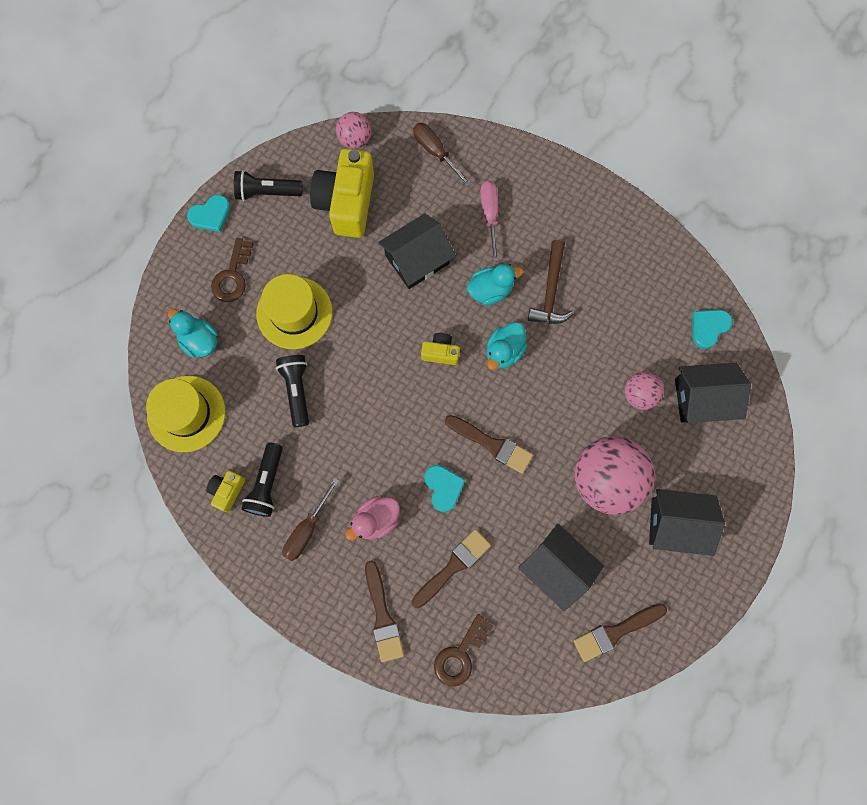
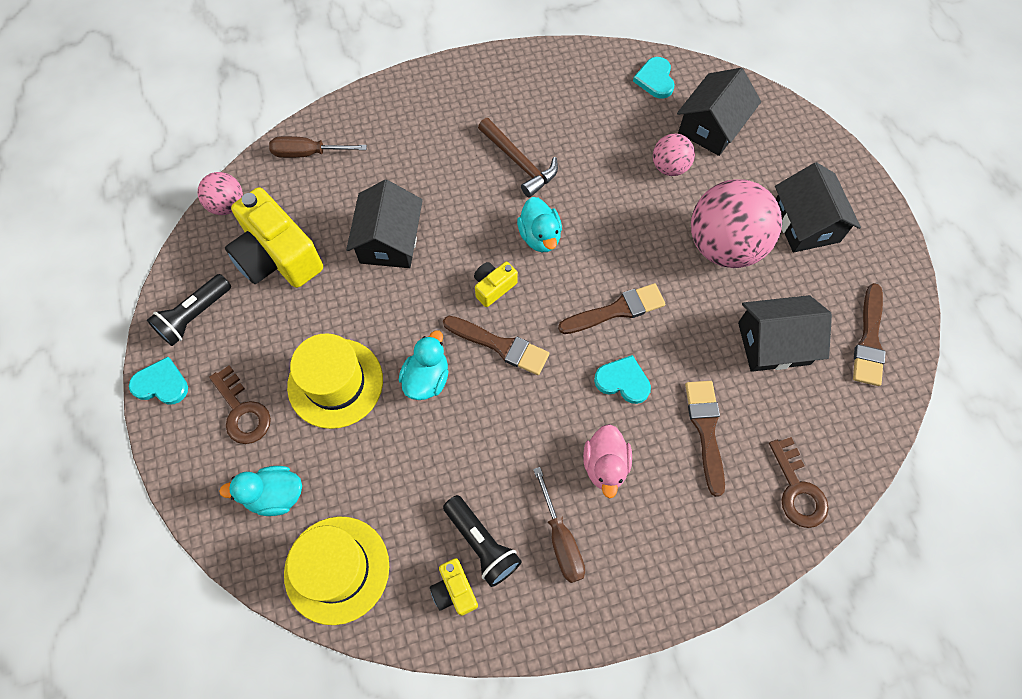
camera: 50 degrees left, 10 degrees down
turquoise heart [187,195,231,232] -> turquoise heart turned 90 degrees counterclockwise [129,357,188,405]
black flashlight [276,355,309,427] -> none
brown brush [365,560,404,662] -> brown brush moved to [443,316,549,375]
turquoise duck [467,264,523,305] -> turquoise duck moved to [399,330,449,400]
pink screwdriver [480,181,498,262] -> none
black house [649,489,725,556] -> black house turned 60 degrees counterclockwise [775,162,861,253]

